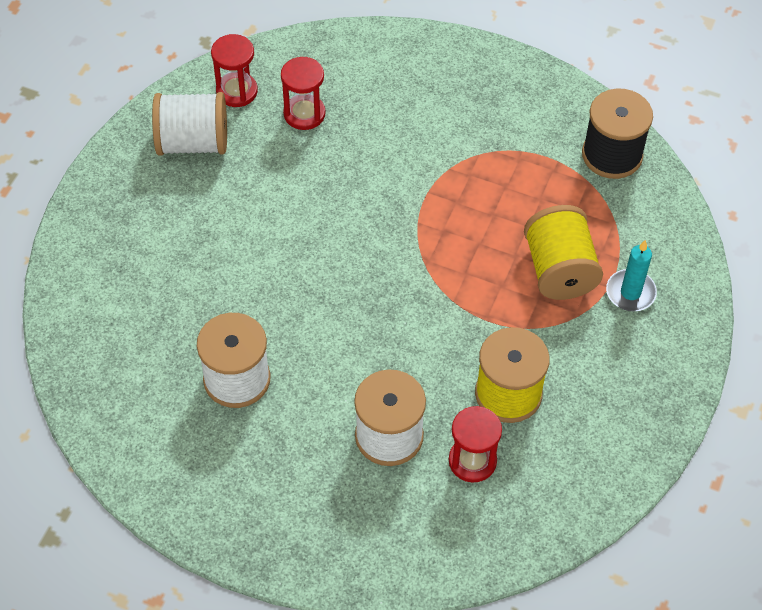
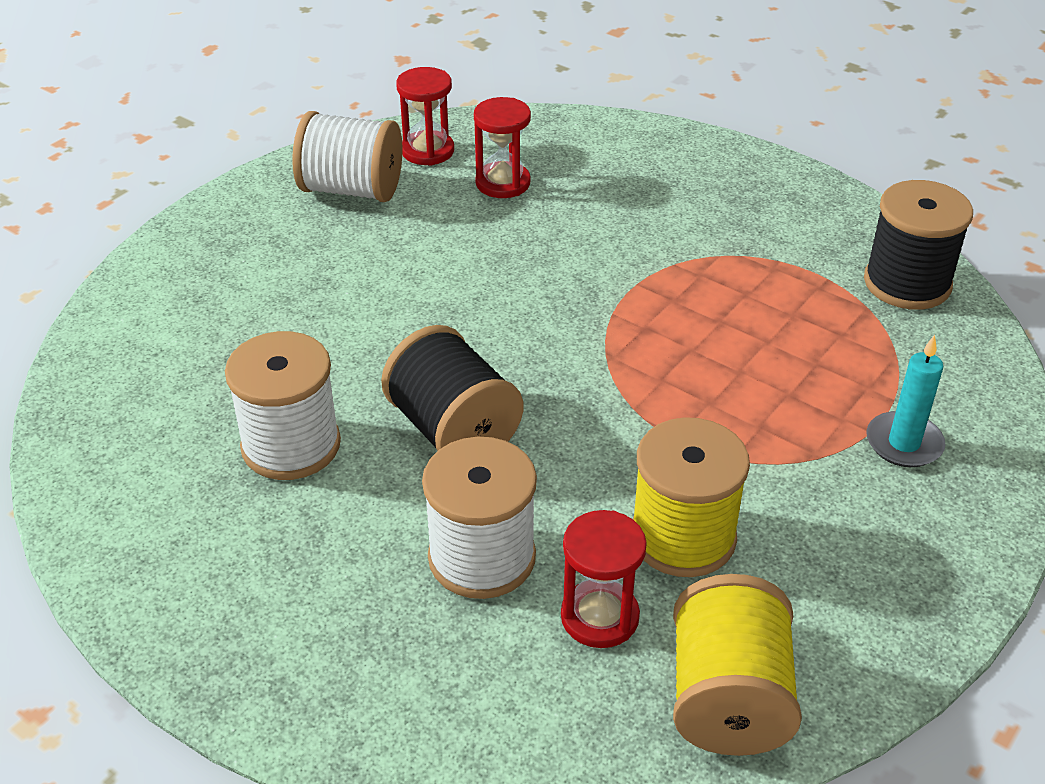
camera: 15 degrees right, 15 degrees down
yellow spool [524,205,603,300] -> yellow spool moved to [673,574,802,756]
none -> black spool [381,325,523,451]

